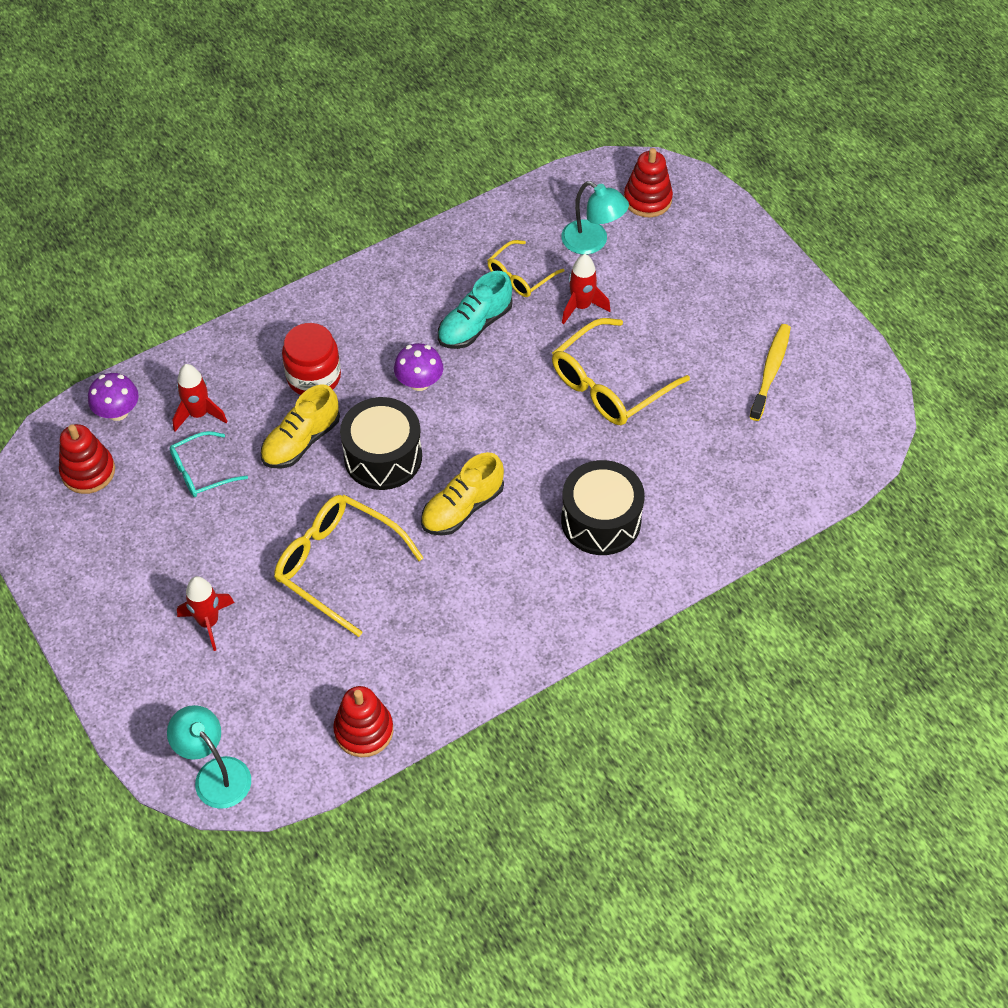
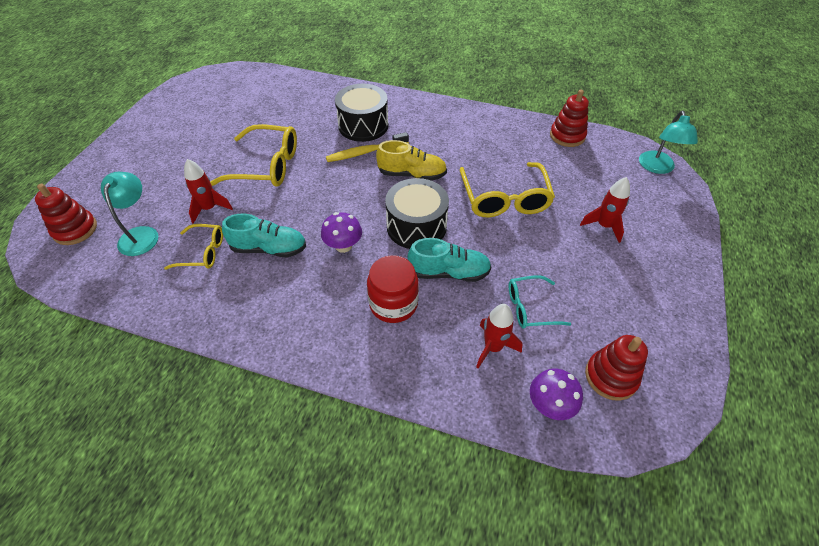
camera: 130 degrees left, 5 degrees down
turquoise glasses [169,431,248,497] -> turquoise glasses turned 150 degrees clockwise [509,275,571,329]
yellow shoe [261,385,340,469] -> turquoise shoe [408,238,492,282]
yellow toothbrush [749,324,791,421] -> yellow toothbrush moved to [326,132,409,162]

